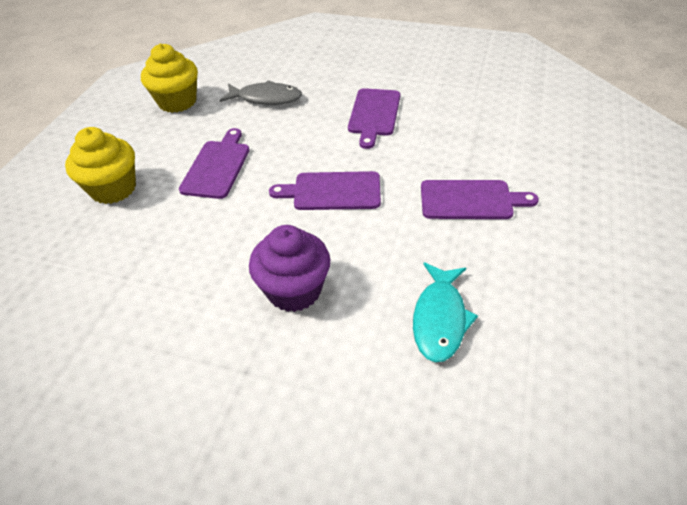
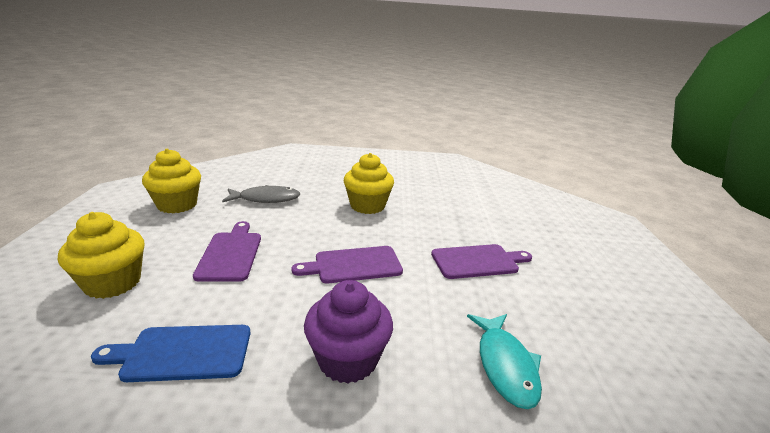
camera: 20 degrees left, 20 degrees down
purple cutting board [348,88,400,149] -> yellow cupcake [344,153,394,214]
none -> blue cutting board [91,325,250,382]

